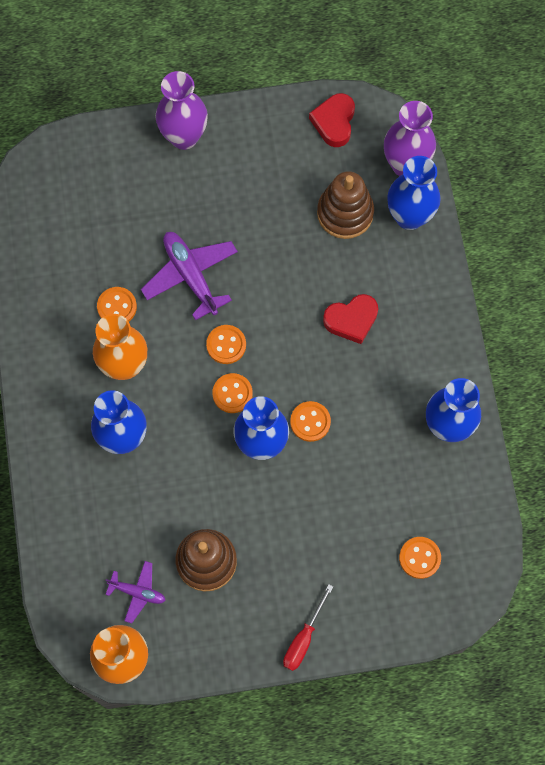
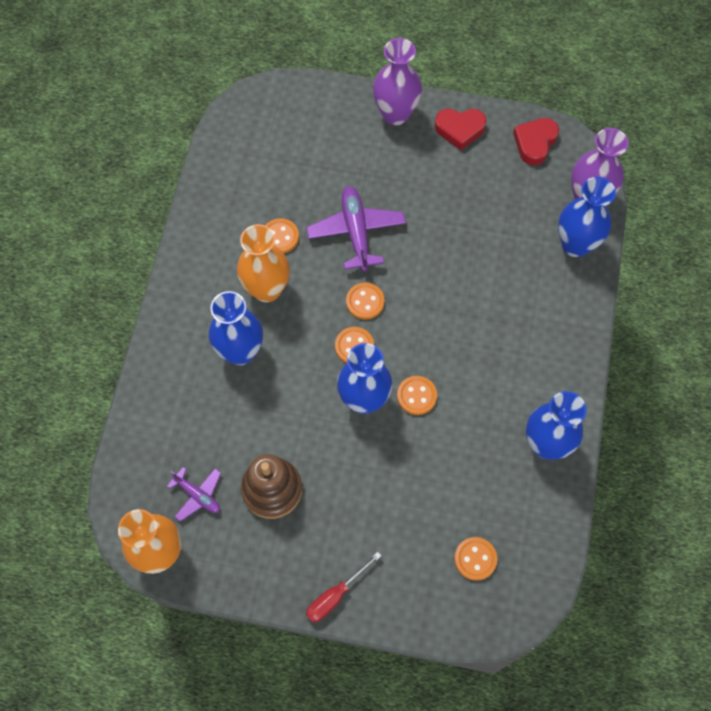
camera: 20 degrees right, 5 degrees down
brown stacking toy [317,171,374,239] -> none
red heart [323,294,378,344] -> red heart moved to [435,109,487,150]

